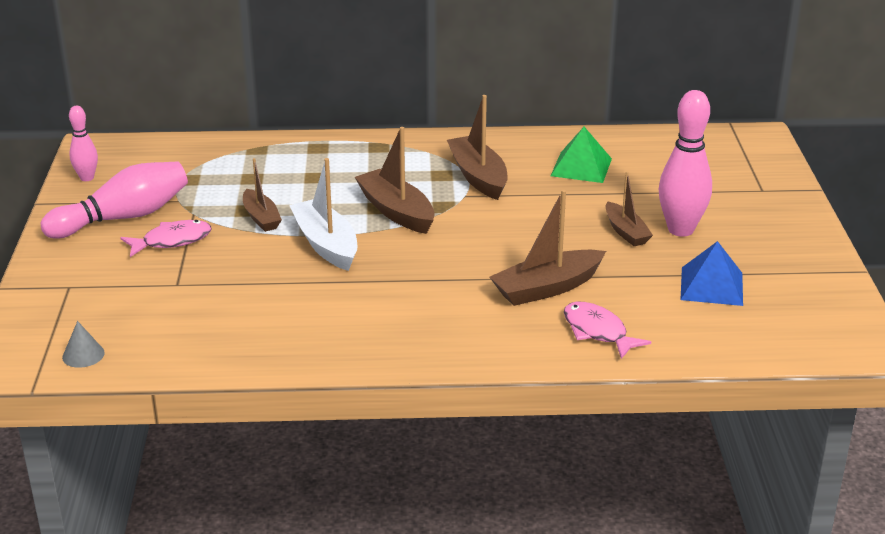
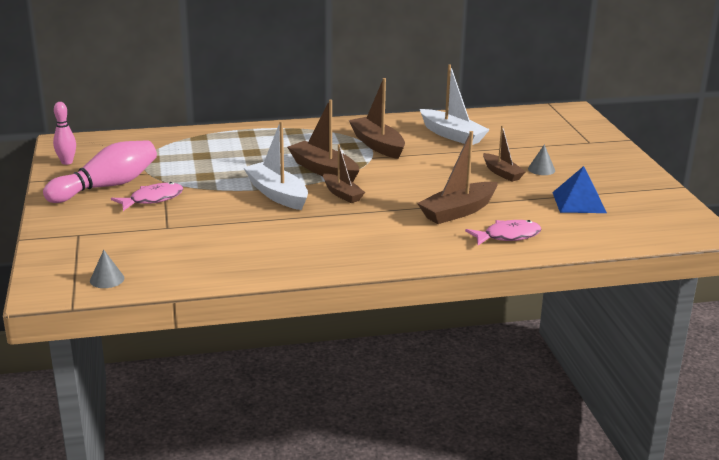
camera: 10 degrees left, 5 degrees down
brown boat [243,158,282,232] -> brown boat moved to [323,144,365,203]
green pyramid [551,127,612,183] -> white boat [420,64,490,145]
pink fish [564,302,651,359] -> pink fish turned 120 degrees clockwise [465,220,541,245]
pink bowling pin [659,90,712,237] -> grey cone [528,144,555,175]

